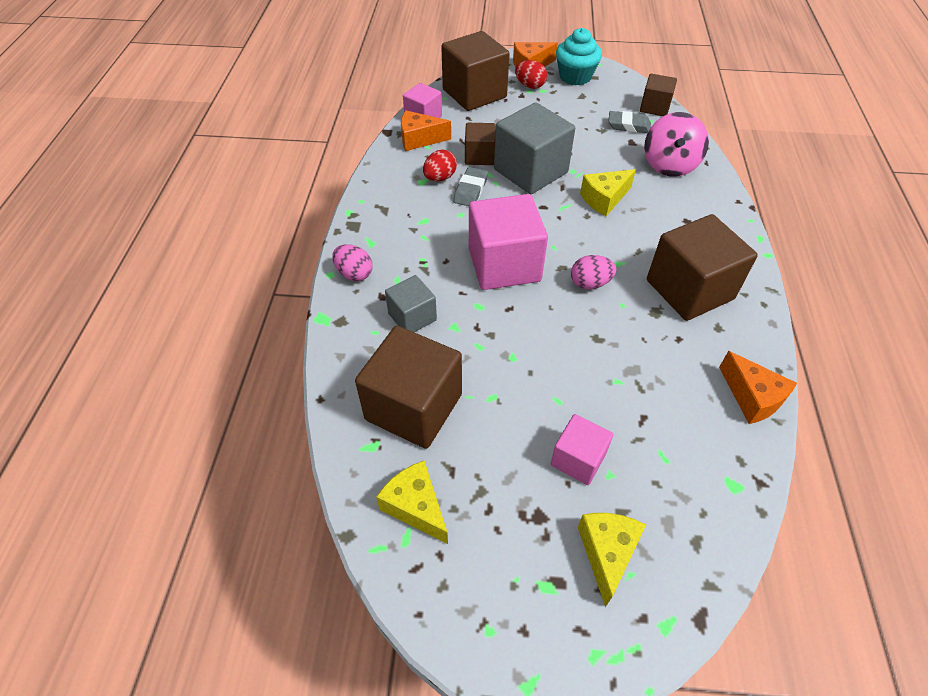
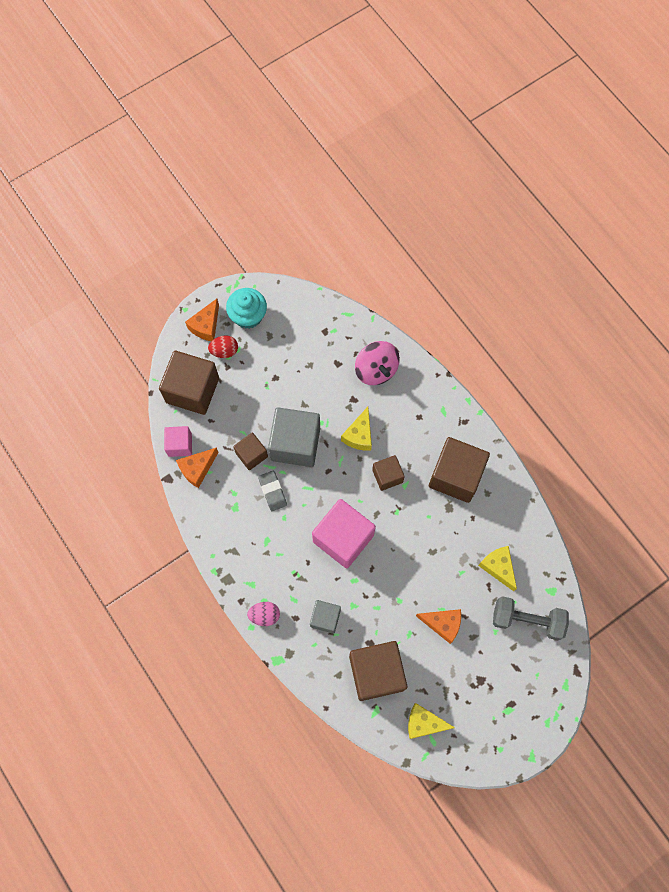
camera: 40 degrees left, 20 degrees up
red egg [423,150,457,181] -> none
pink cube [551,414,613,485] -> none
pink egg [571,255,616,289] -> none
yellow cheese [578,513,646,607] -> yellow cheese moved to [478,546,517,591]
grey eraser [609,111,651,133] -> none
brown cube [640,74,677,116] -> brown cube moved to [372,455,405,491]
orange cheese [719,351,797,424] -> orange cheese moved to [416,609,461,644]
none -> grey dumbbell [493,596,569,640]

